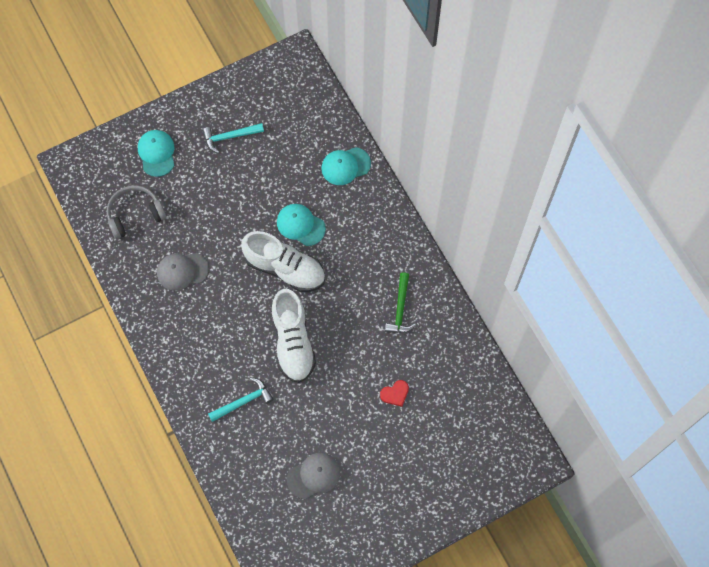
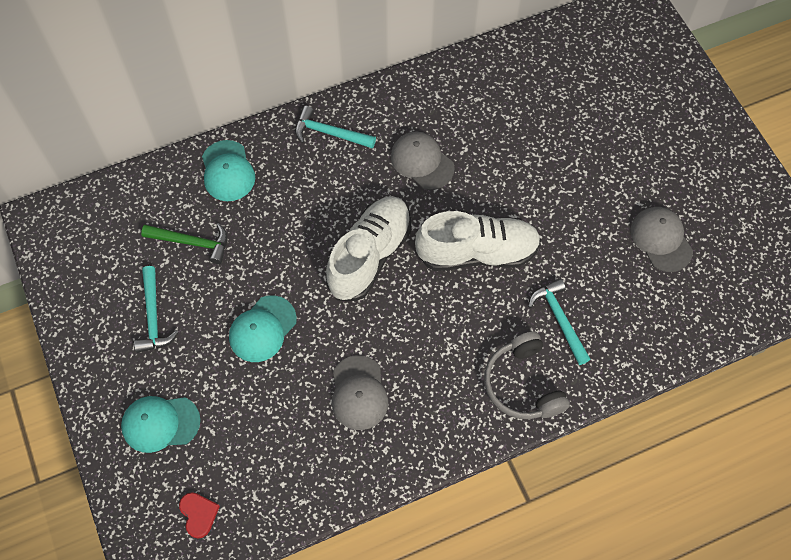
camera: 85 degrees left, 5 degrees down
grey headphones [107,185,167,239] -> grey headphones moved to [484,331,570,419]
turquoise cap [277,204,326,246] -> turquoise cap moved to [229,295,297,362]
red heart [380,380,409,407] -> red heart moved to [179,492,220,539]
green hammer [385,272,416,333] -> green hammer moved to [141,223,228,264]
none -> turquoise hammer [295,106,376,149]
none -> grey cap [391,131,455,190]

